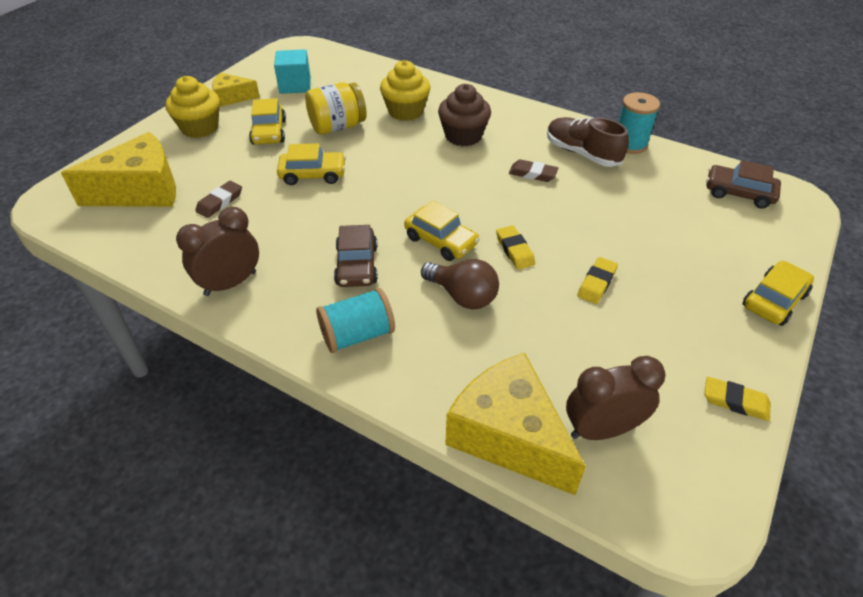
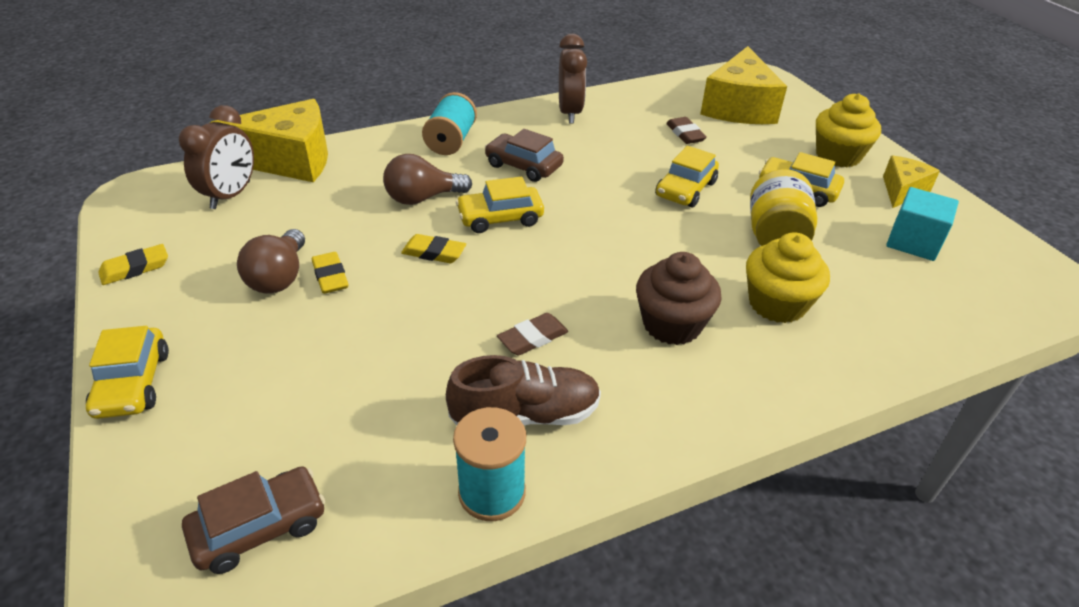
camera: 125 degrees right, 5 degrees down
none -> brown light bulb [237,229,305,294]

